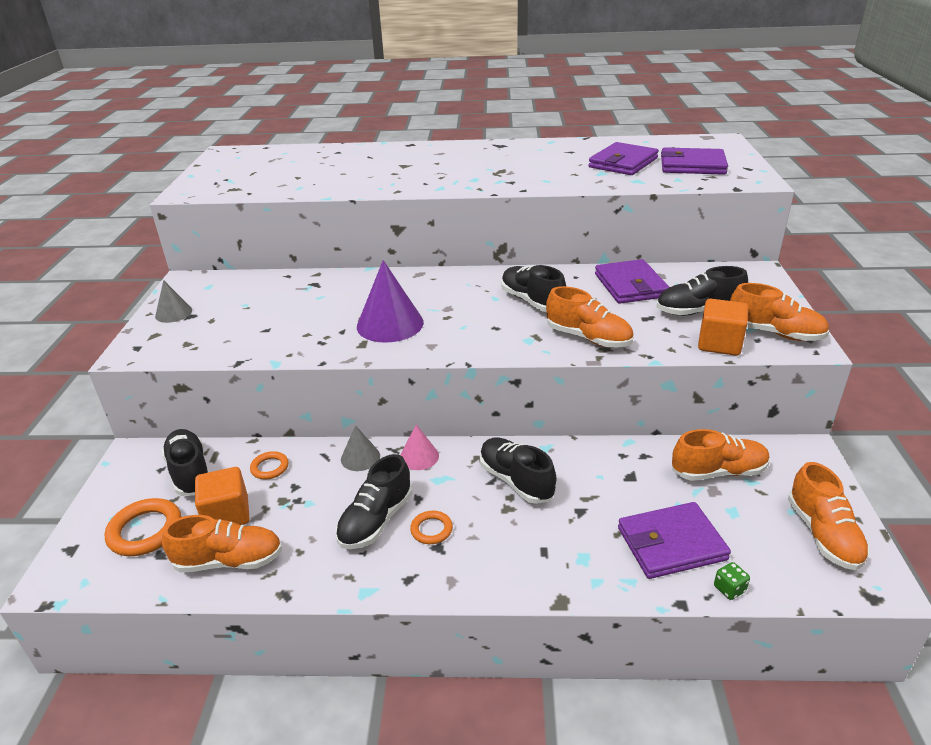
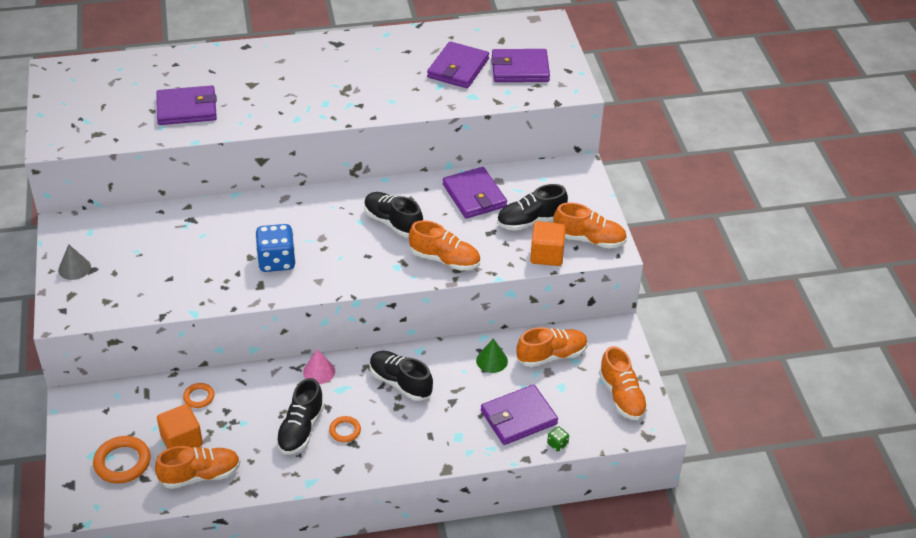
camera: 15 degrees left, 10 degrees up
black shoe [162,429,209,496] -> none
grey cone [341,425,380,471] -> none
purple cone [357,260,424,343] -> blue dice [255,224,296,272]
none -> purple wallet [156,85,217,125]
none -> green cone [476,338,508,373]

